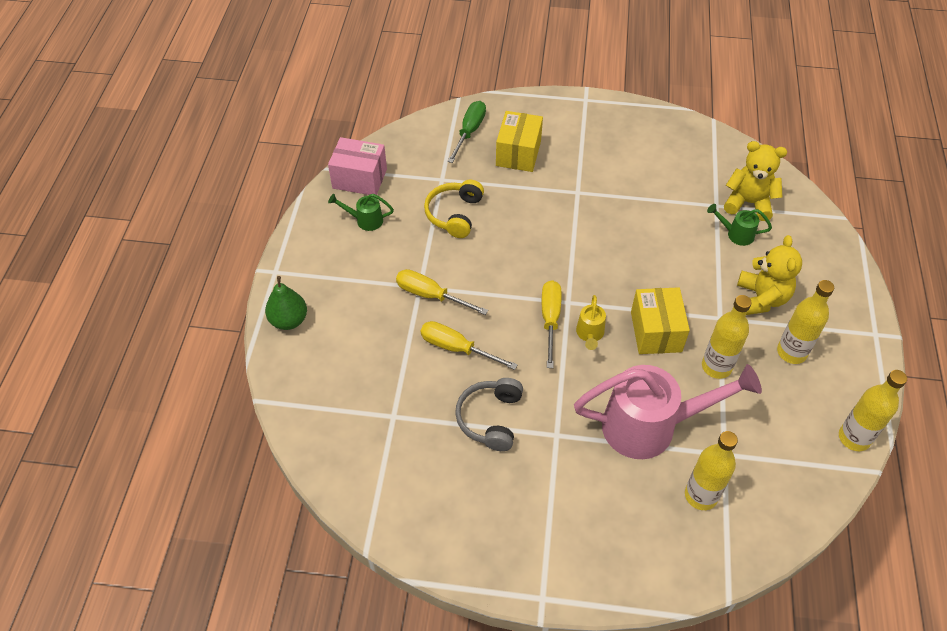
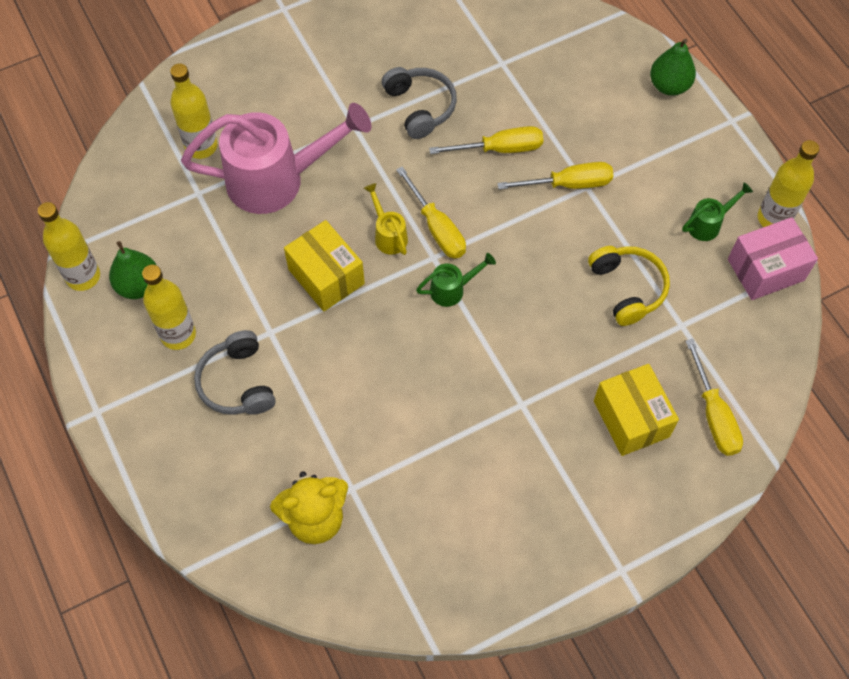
camera: 145 degrees right, 10 degrees up
green screwdriver [447,101,486,163] -> yellow screwdriver [686,339,743,456]
pink watering can [574,364,762,459] -> pink watering can turned 150 degrees counterclockwise [181,103,371,214]
yellow bottle [702,295,752,379] -> yellow bottle moved to [758,140,819,227]
green watering can [707,204,772,246] -> green watering can moved to [416,253,496,307]
yellow teddy bear [737,235,802,315] -> grey headphones [194,330,276,415]
none -> green pear [109,241,156,299]

